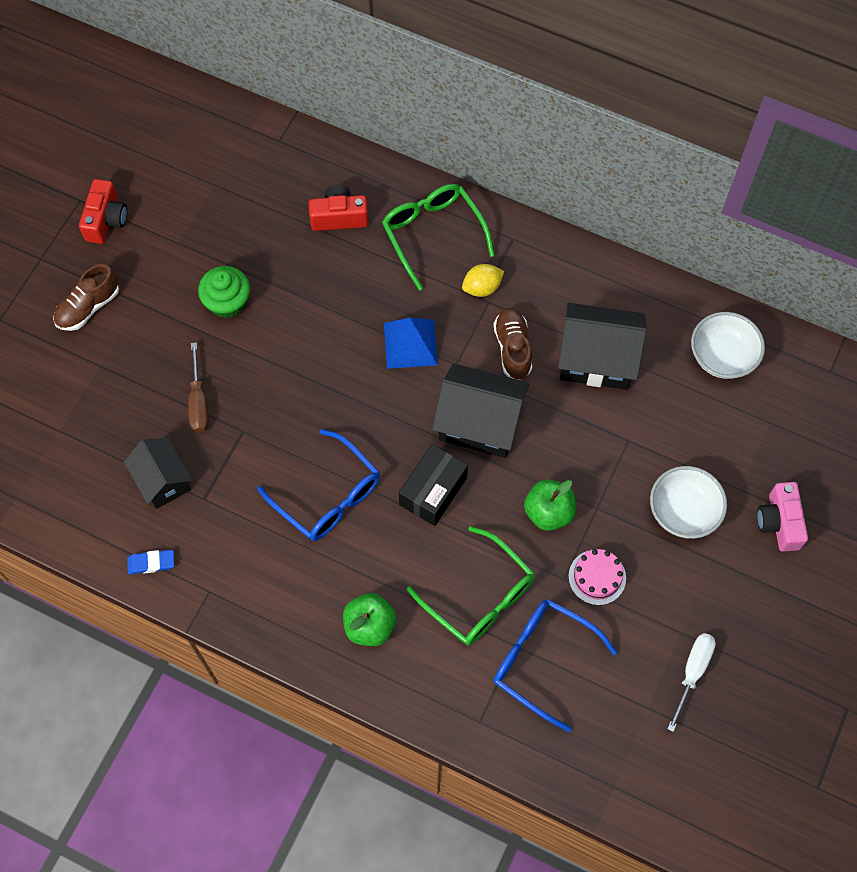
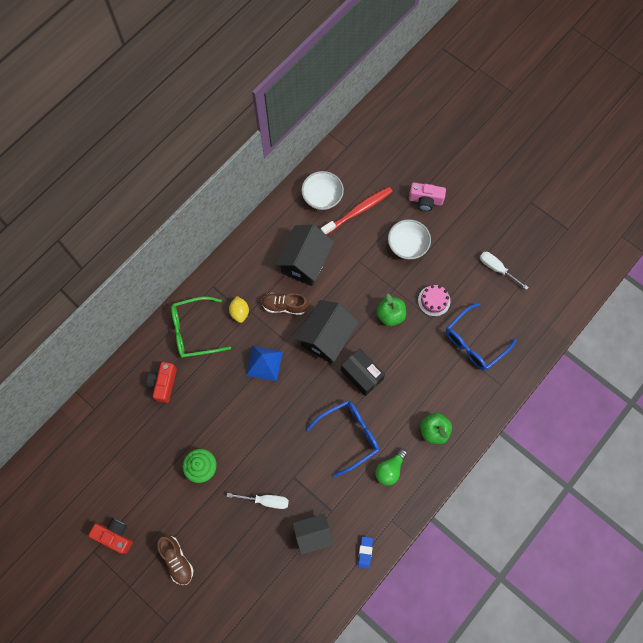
camera: 75 degrees left, 5 degrees up
brown screwdriver [188,342,209,433] -> white screwdriver [226,493,289,509]
green glasses [407,526,535,645] -> none
none -> red toothbrush [321,187,393,235]
none -> green light bulb [376,449,408,486]

